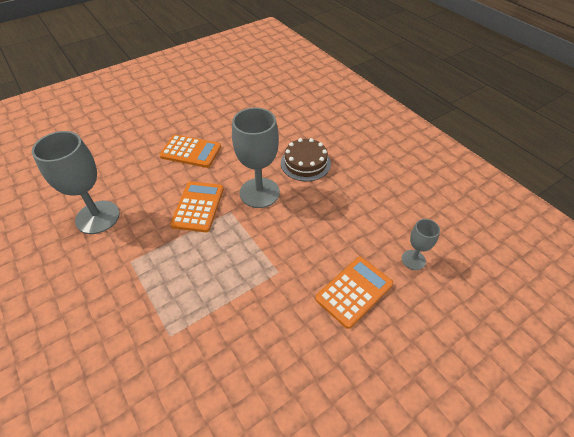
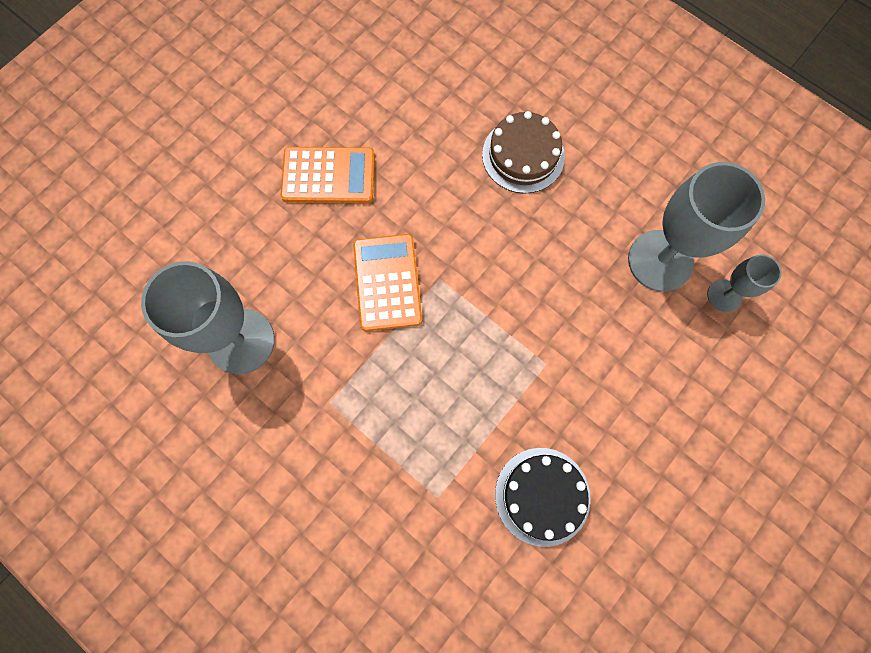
camera: 15 degrees left, 25 degrees up
grey goblet [232,108,280,208] -> grey goblet moved to [628,162,765,292]
orange calculator [315,257,393,329] -> none
none -> black cake [495,448,591,547]

